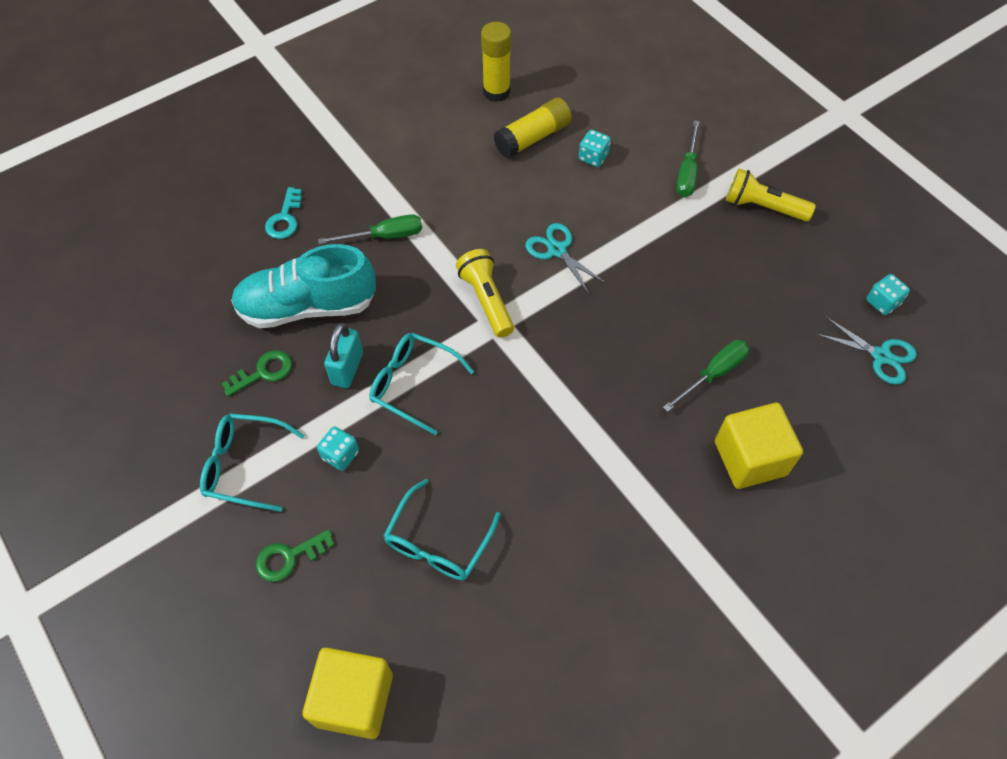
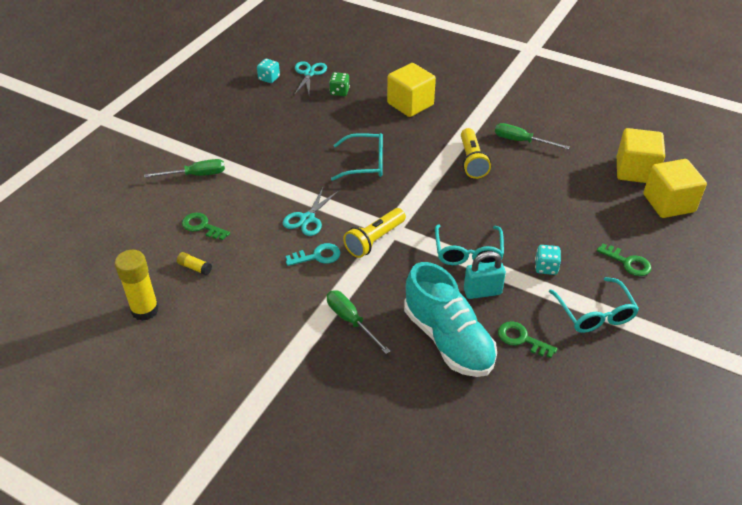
camera: 115 degrees left, 15 degrees down
turquoise key [265,187,302,239] -> turquoise key moved to [286,243,341,266]
turquoise glasses [383,479,501,580] -> turquoise glasses moved to [331,133,383,181]
yellow glue stick [494,98,572,159] -> yellow glue stick [177,252,212,275], size x0.48
turquoise dice [579,130,611,167] -> green key [182,213,230,240]
green screwdriver [663,340,750,412] -> green screwdriver moved to [495,123,570,150]
yellow flashlight [726,168,816,221] -> yellow flashlight moved to [461,128,491,179]
none -> green dice [329,72,350,96]
none -> yellow cube [617,128,665,183]

